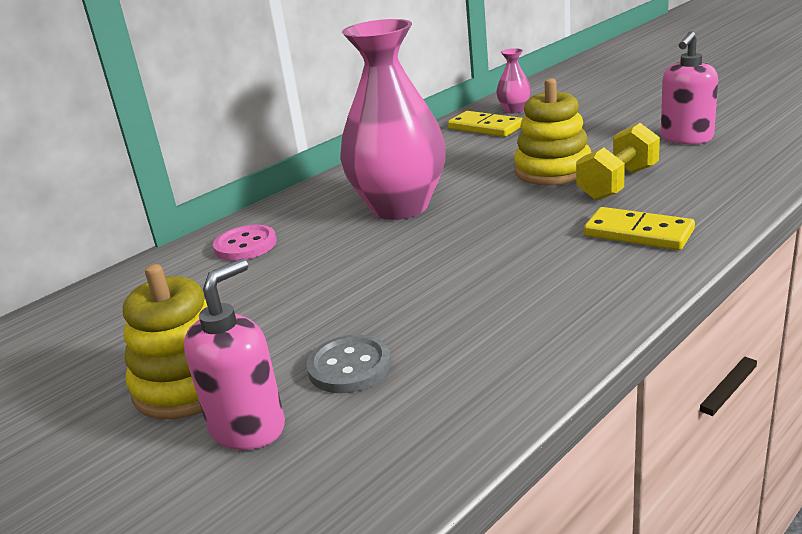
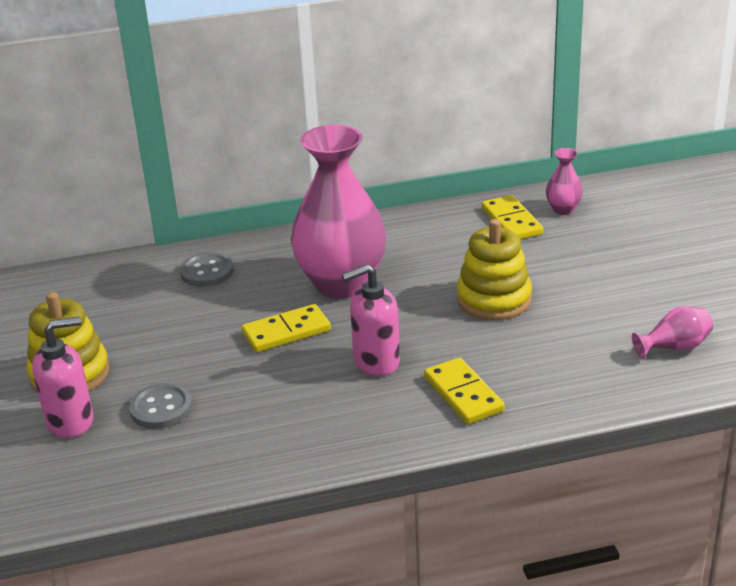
camera: 30 degrees right, 5 degrees up
pink button [213,225,277,261] -> grey button [180,252,234,287]
yellow dumbbell [576,123,660,201] -> none
pink soap dispenser [661,31,718,144] -> pink soap dispenser moved to [342,264,400,376]
none -> yellow domino [241,304,331,352]
none -> pink vase [632,306,713,359]

